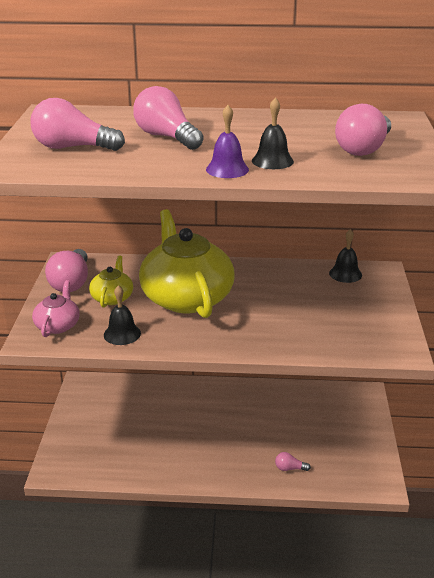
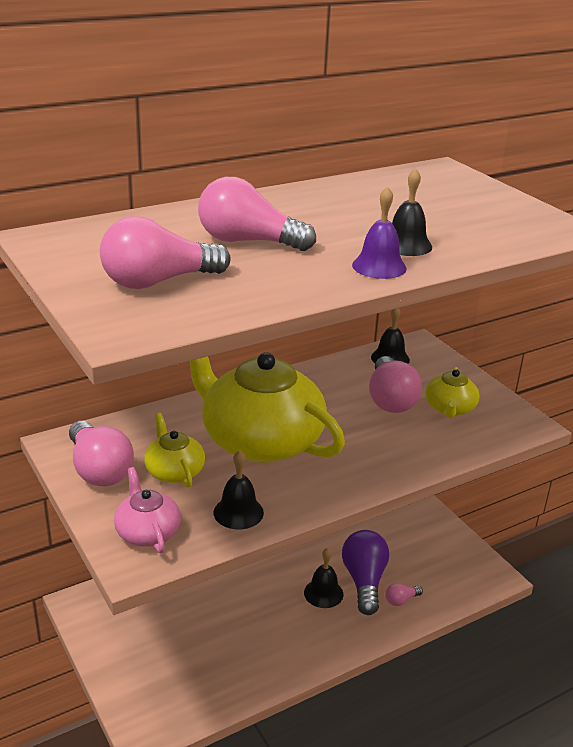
camera: 35 degrees left, 0 degrees up
pink light bulb [335,104,391,156] -> pink light bulb moved to [369,356,422,413]
none -> black bell [304,548,343,608]
none -> purple light bulb [342,530,389,615]
none -> yellow teapot [426,367,480,418]

